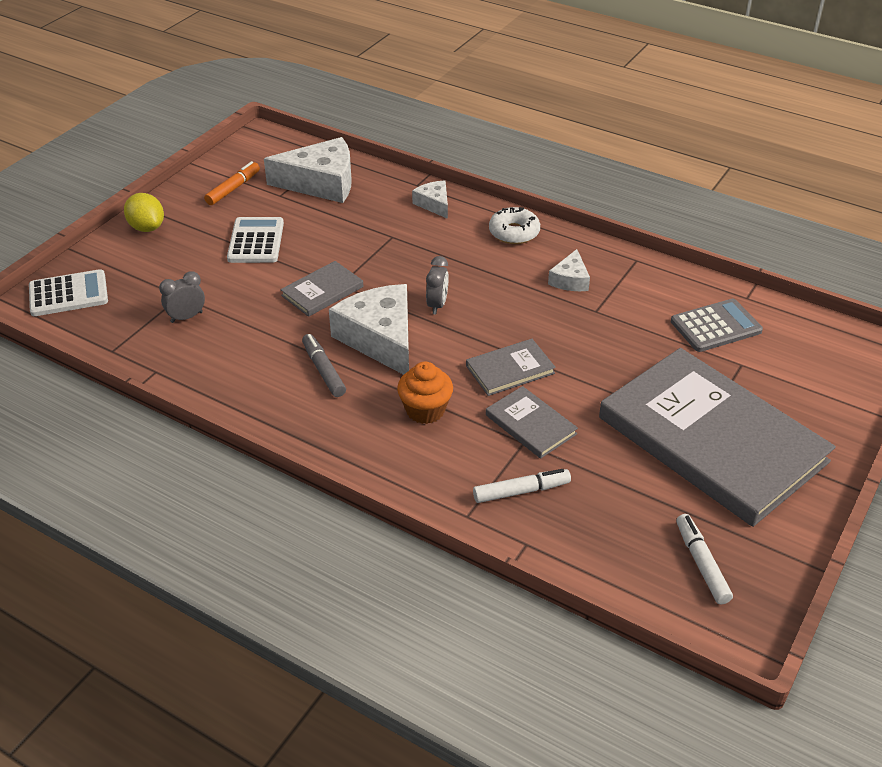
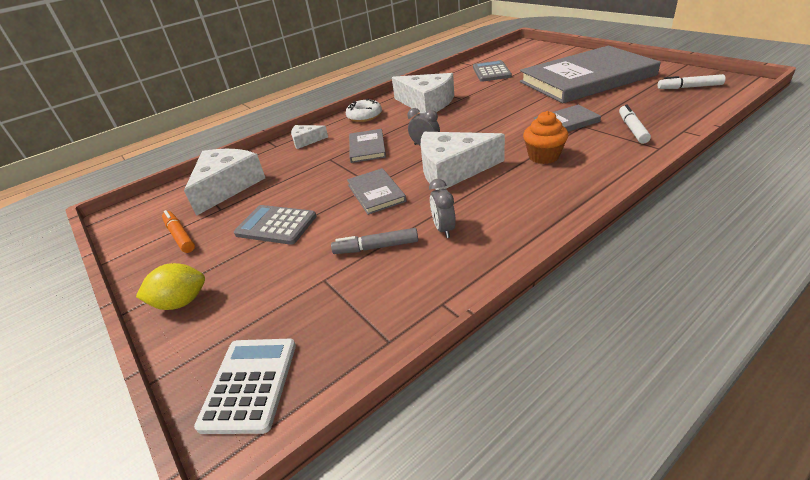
camera: 65 degrees left, 5 degrees down
grey clock [159,271,205,323] -> grey clock moved to [429,179,456,238]
white calculator [227,217,284,263] -> grey calculator [234,205,317,245]
grey marker [302,334,346,397] -> grey marker moved to [331,228,418,254]
grey book [466,339,556,396] -> grey book moved to [349,129,386,163]
white cheese [548,249,590,291] -> white cheese [392,73,454,113], size x1.98

